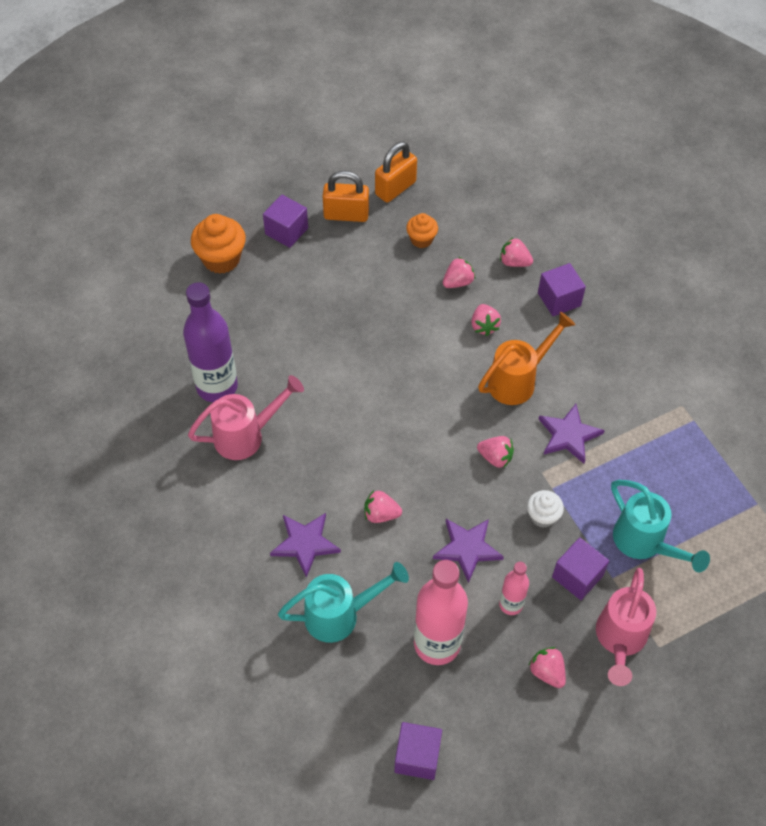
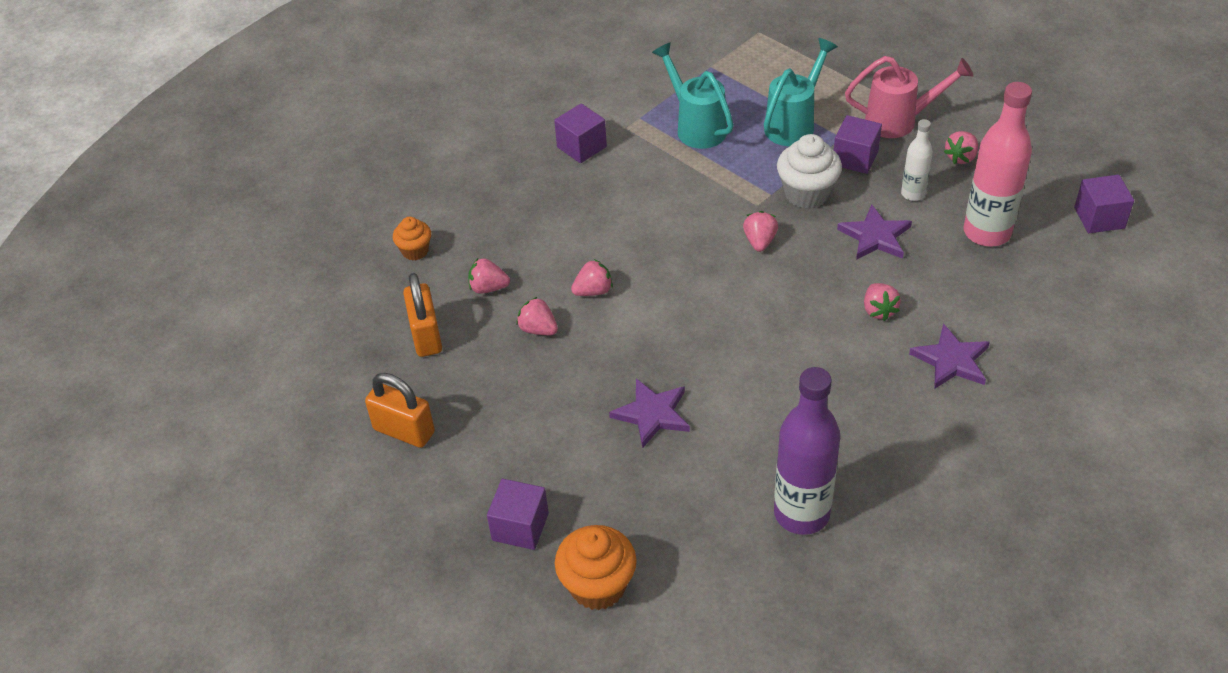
camera: 105 degrees left, 10 degrees down
pink watering can [188,375,304,460] -> none
turquoise watering can [278,562,409,643] -> turquoise watering can moved to [652,42,734,149]
orange padlock [323,171,369,222] -> orange padlock moved to [403,273,442,357]
orange cupcake [406,213,438,248] -> orange cupcake moved to [393,217,431,261]
orange watering can [478,312,575,405] -> none
pink bottle [499,562,529,615] -> white bottle [901,119,933,201]
pink strawberry [500,237,533,267] -> pink strawberry turned 90 degrees clockwise [468,258,510,294]
white cupcake [527,490,564,528] -> white cupcake [777,134,842,209], size x1.68
purple cube [538,263,586,316] -> purple cube moved to [554,103,607,163]
purple star [539,404,605,464] -> purple star moved to [609,379,690,448]

